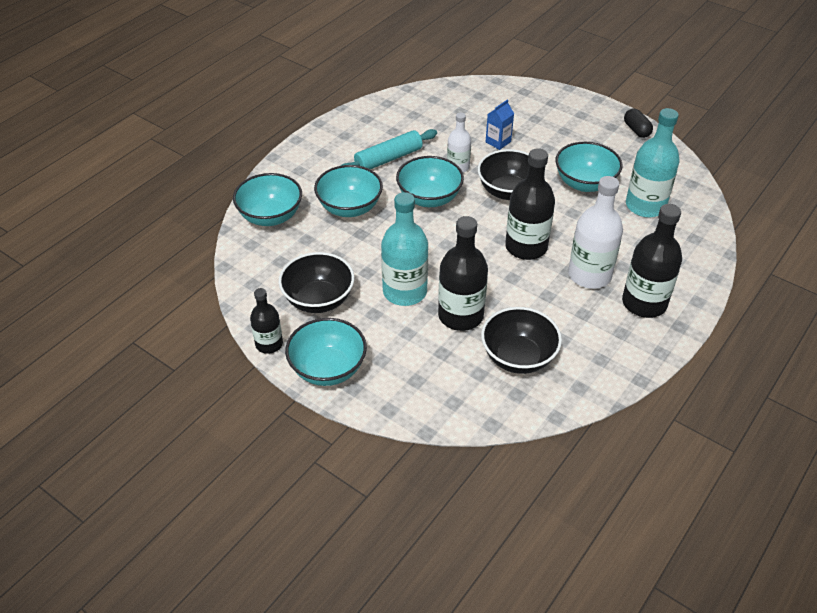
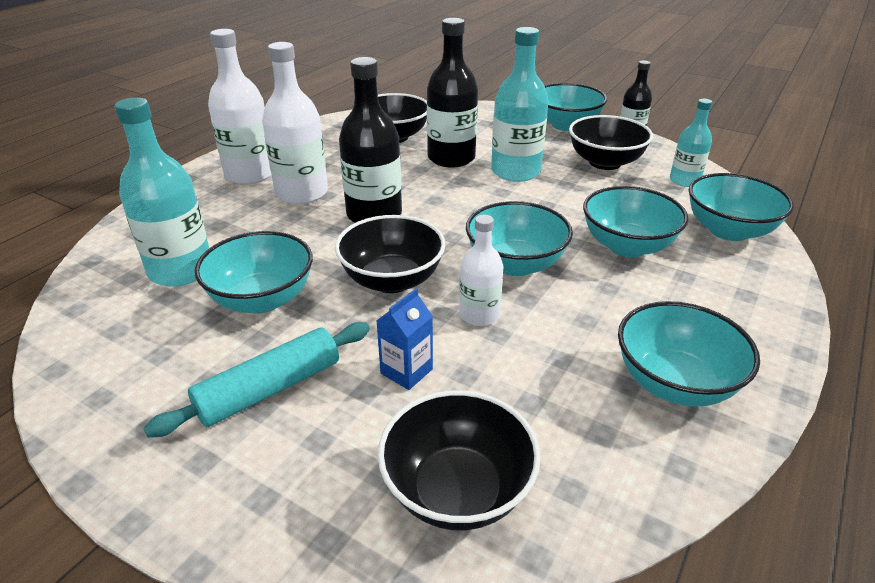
camera: 175 degrees right, 10 degrees down
turquoise rolling pin [341,129,437,169] -> turquoise rolling pin moved to [144,322,370,437]
black bottle [622,204,682,318] -> white bottle [208,29,272,184]
black capsule [624,108,653,138] -> none
none -> black bowl [378,390,541,530]
none -> turquoise bowl [618,301,760,406]
none -> turquoise bottle [670,99,713,187]

